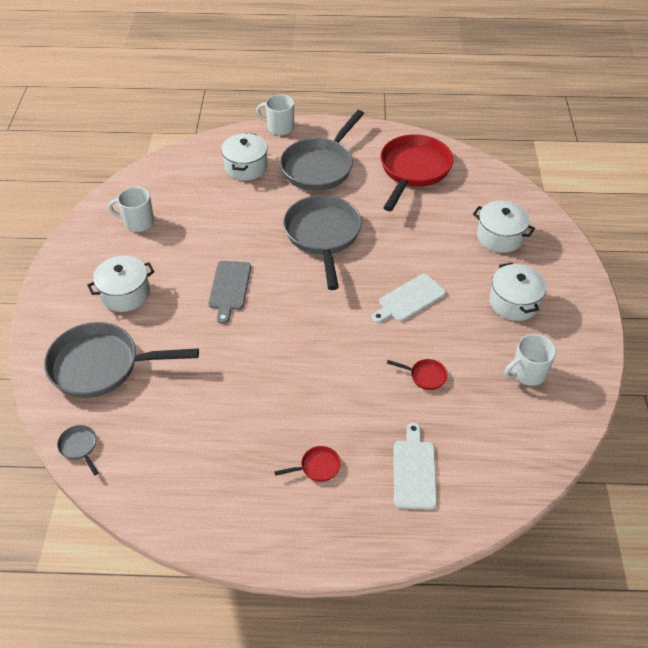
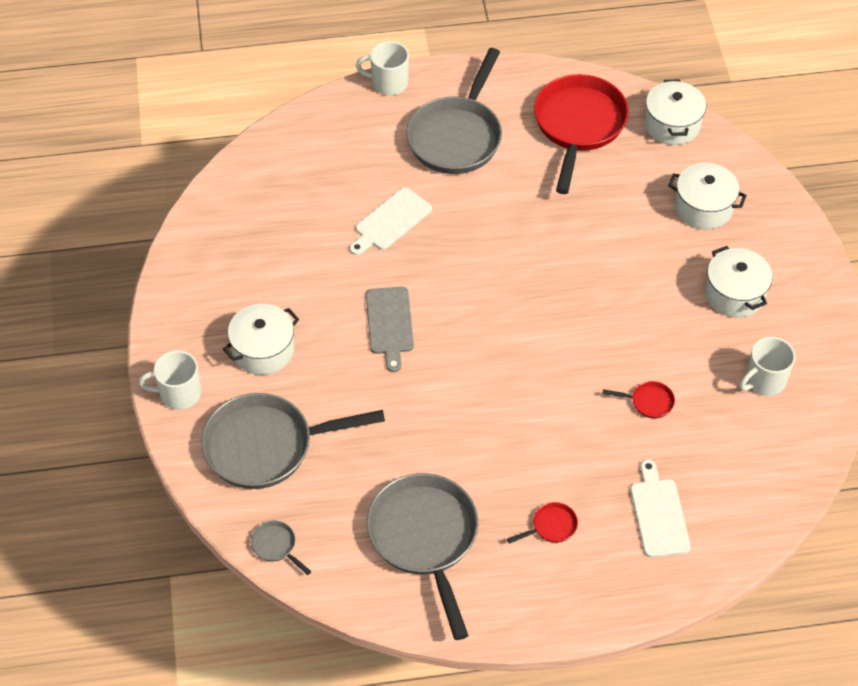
camera: 10 degrees left, 5 degrees up
white mug [108,187,154,232] -> white mug moved to [139,350,201,410]
white pot [221,133,268,181] -> white pot moved to [645,80,706,145]
grey pan [283,195,362,290] -> grey pan moved to [367,473,478,640]
white cutting board [372,274,446,323] -> white cutting board moved to [350,187,432,255]

